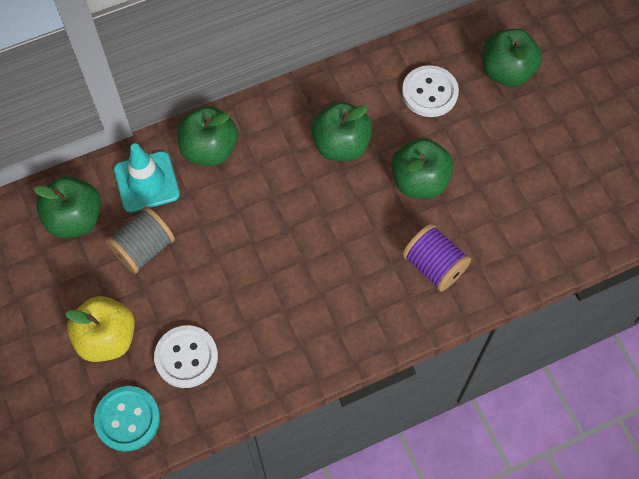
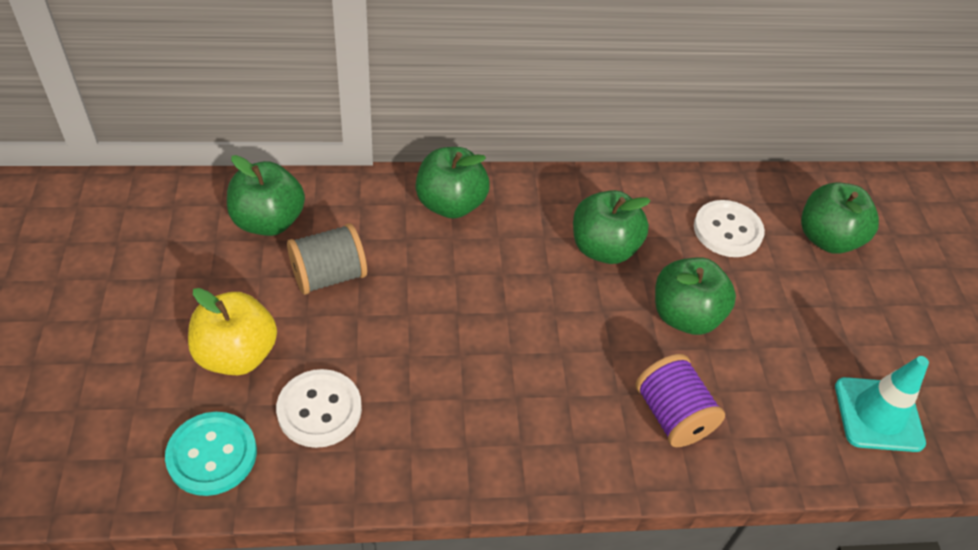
camera: 15 degrees right, 15 degrees down
turquoise traffic cone [114,143,180,213] -> turquoise traffic cone moved to [835,356,929,452]

